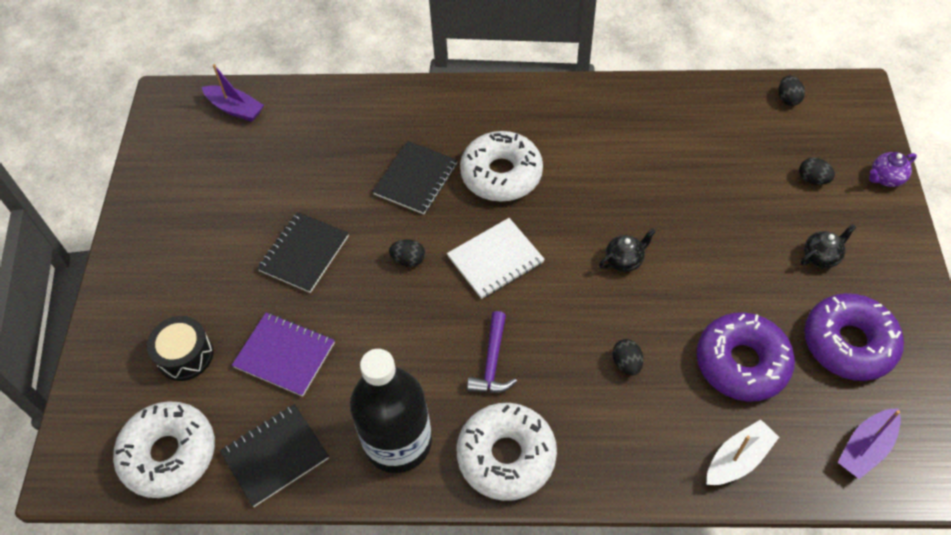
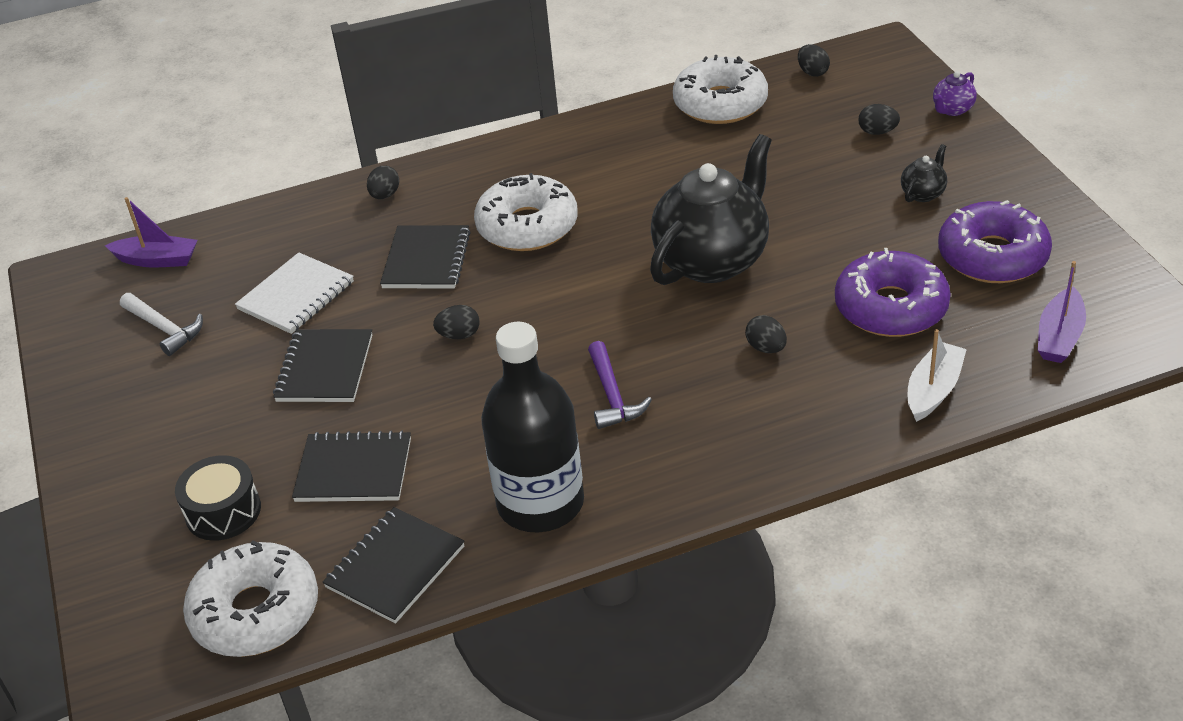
camera: 20 degrees left, 15 degrees down
purple notebook [232,313,335,397] -> black notebook [292,430,411,502]
white notebook [447,218,545,299] -> white notebook moved to [235,252,354,334]
white donut [457,403,557,501] -> white donut moved to [673,55,768,124]
black teapot [599,228,656,272] -> black teapot [650,134,772,285], size x2.46
none -> white hammer [120,293,203,356]
none -> black egg [367,166,399,199]

